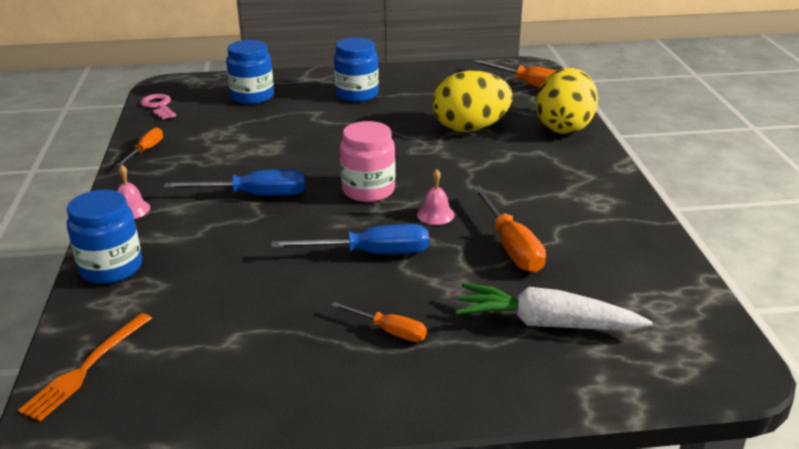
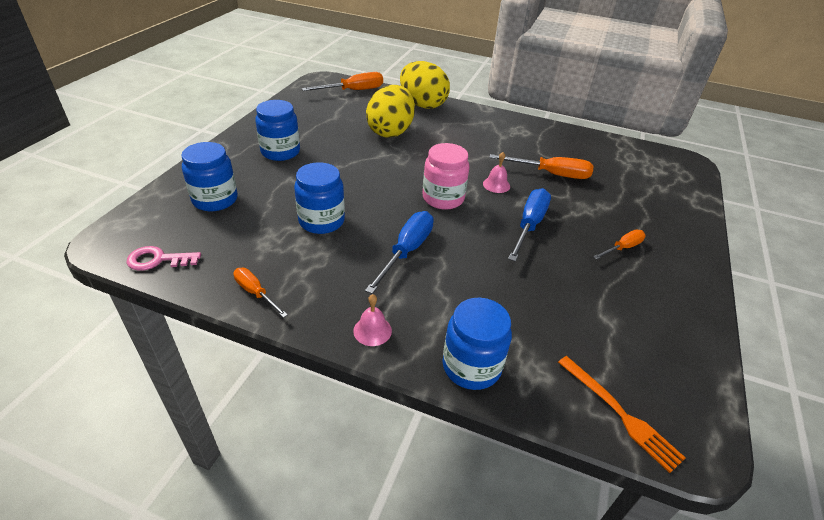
camera: 65 degrees left, 10 degrees up
white carrot [455,283,652,330] -> none
none -> blue jar [294,162,345,234]

